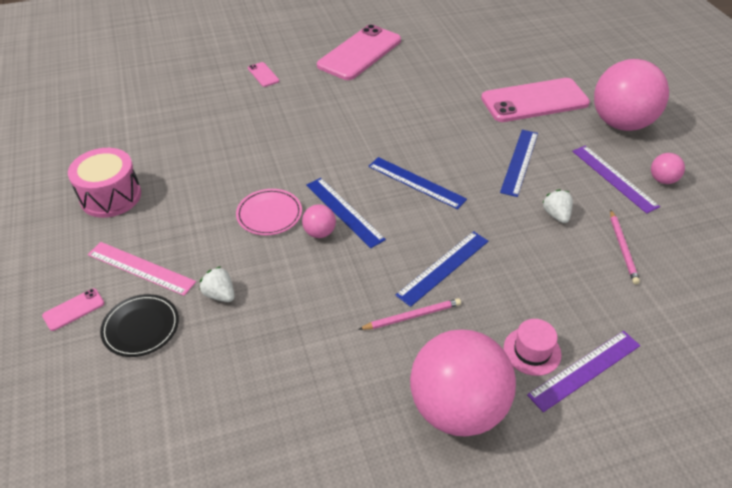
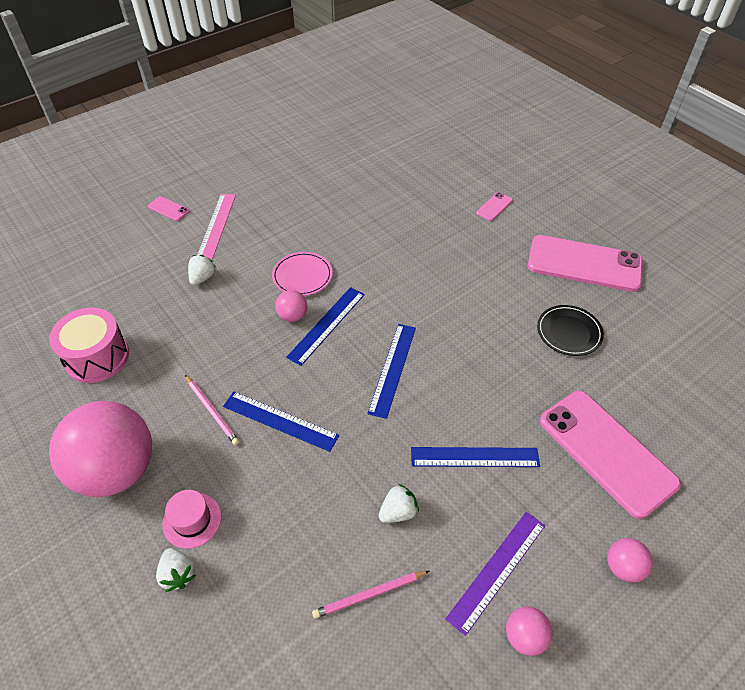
camera: 70 degrees right, 5 degrees up
pink drum [68,148,141,218] -> pink drum moved to [49,308,129,383]
black plate [100,294,179,357] -> black plate moved to [537,305,604,356]
purple ruler [527,331,640,412] -> white strawberry [156,548,196,592]
pink ball [594,59,669,131] -> pink ball [607,538,653,583], size x0.42

